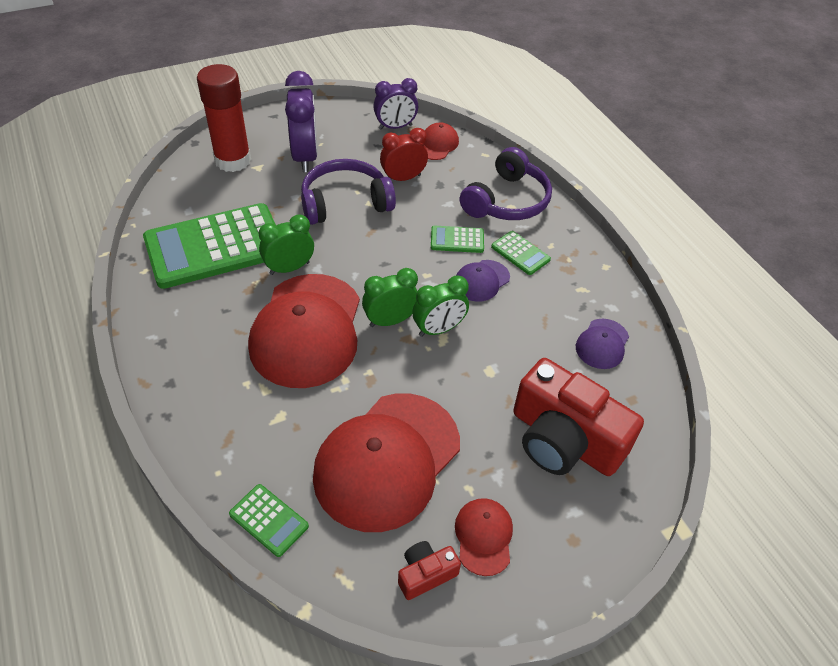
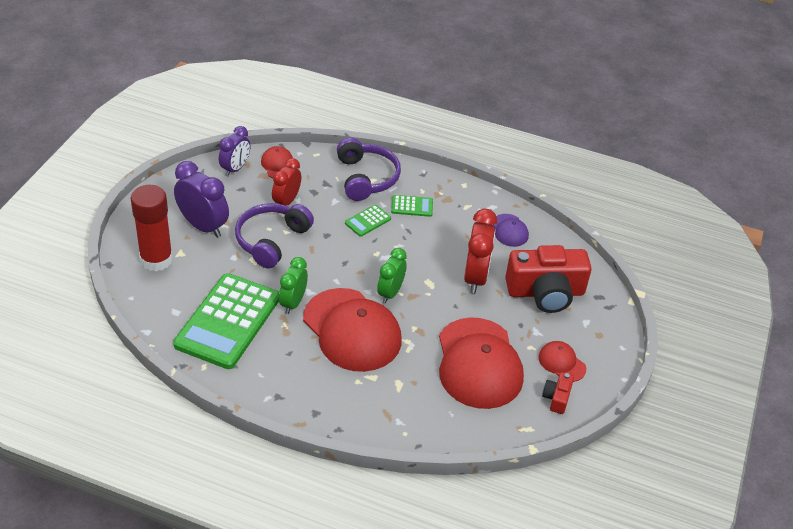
camera: 45 degrees left, 5 degrees down
green calculator [229,484,309,557] -> none
green clock [412,275,469,337] -> none
purple cap [456,260,510,302] -> none
none -> red clock [464,209,497,294]

